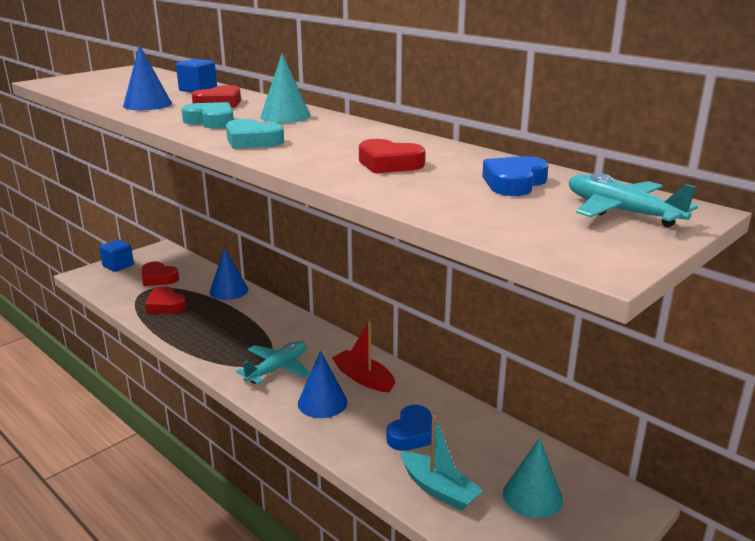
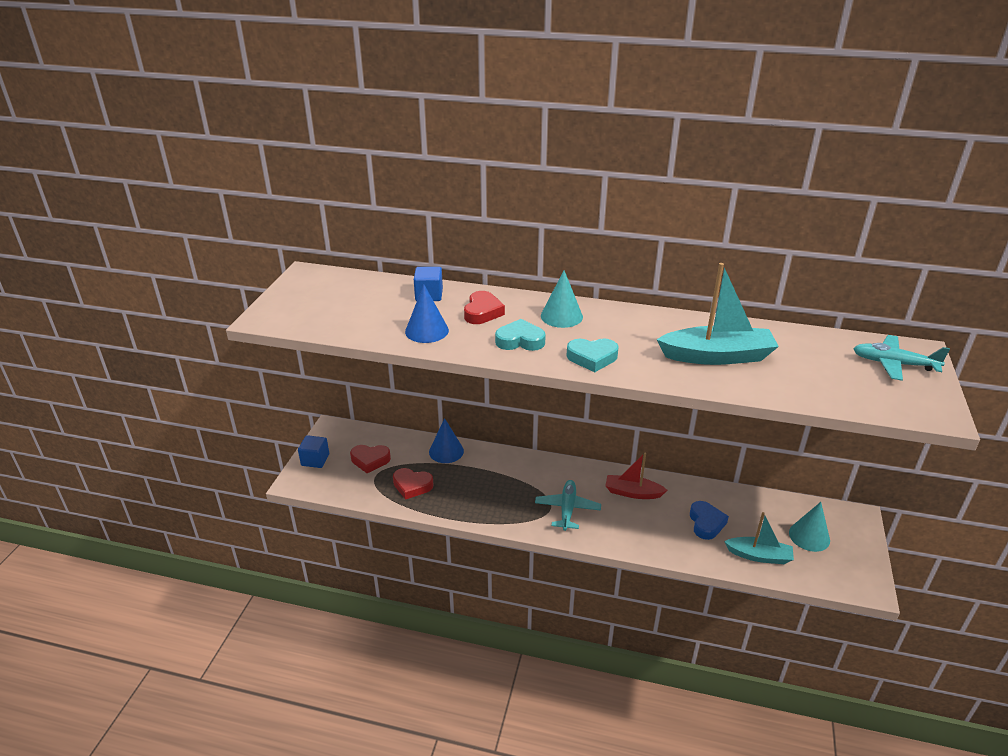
camera: 30 degrees left, 10 degrees up
blue cone [298,351,347,418] -> none
red heart [359,139,425,173] -> turquoise boat [656,263,779,365]
blue heart [482,156,549,196] -> none

